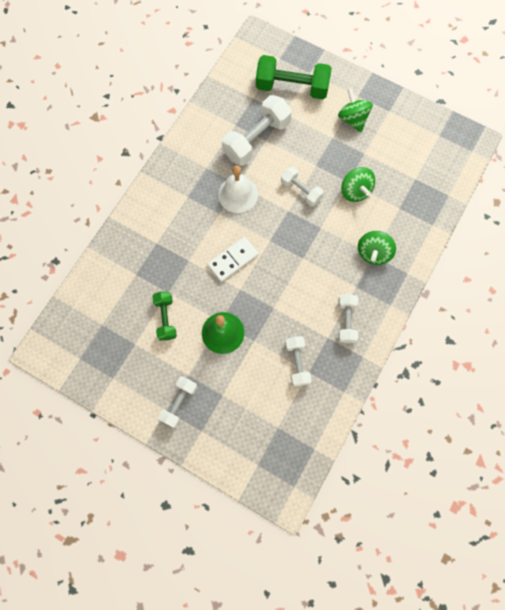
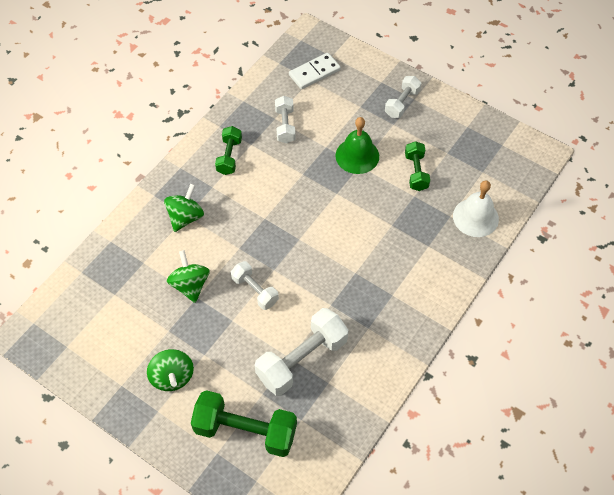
camera: 175 degrees left, 15 degrees down
white domino [207,237,259,282] -> white domino moved to [289,53,341,89]
white bell [218,166,258,213] -> white bell moved to [453,180,499,237]
white dumbbell [338,294,358,343] -> green dumbbell [215,126,242,175]

